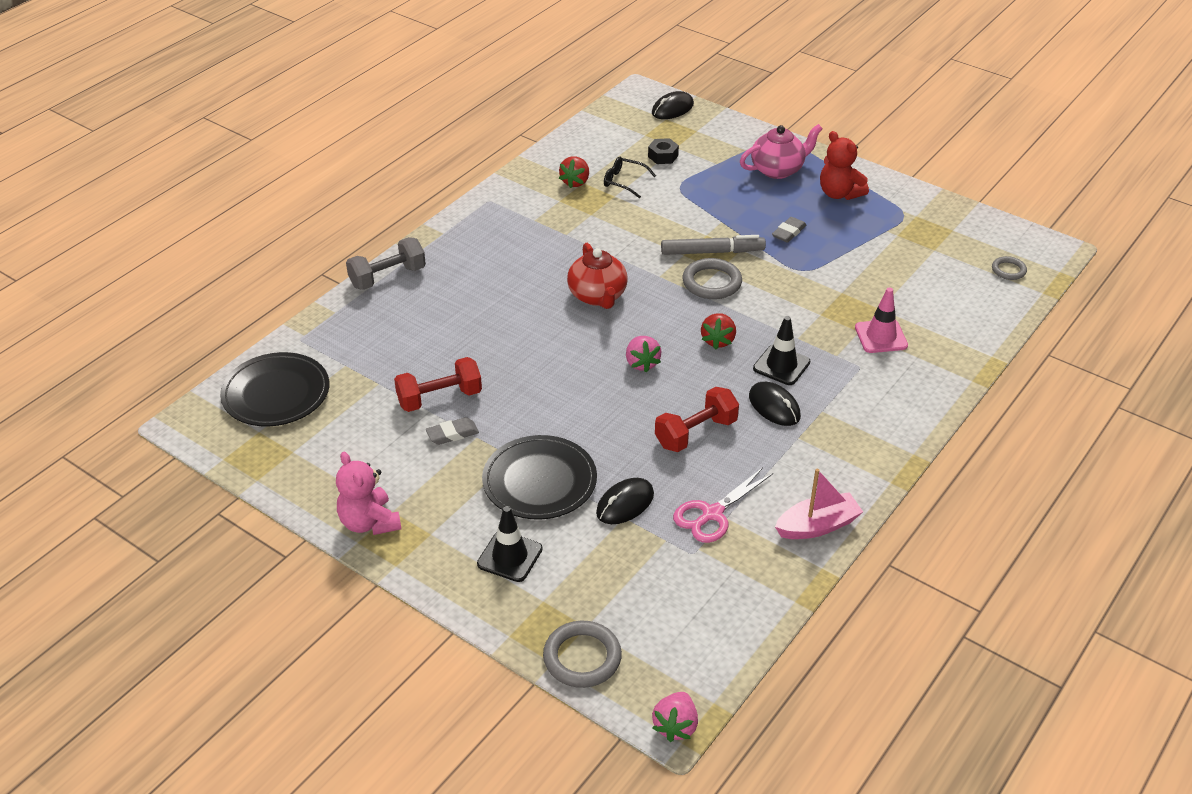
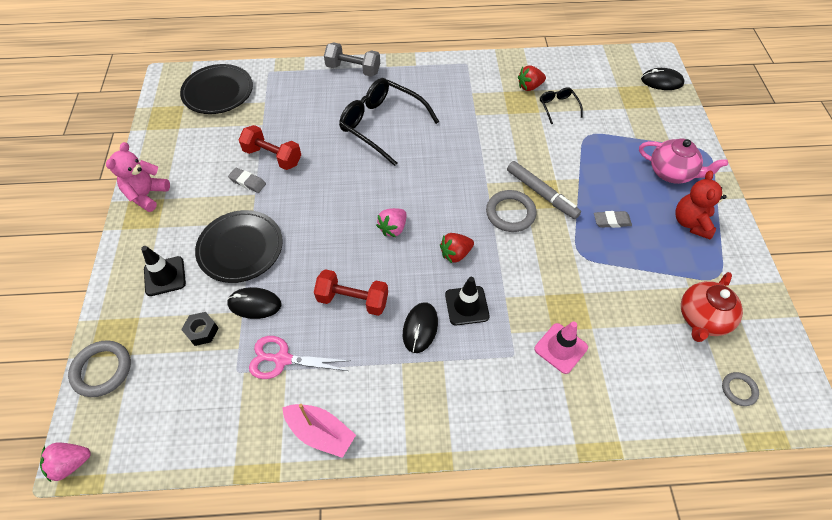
camera: 50 degrees right, 15 degrees up
red teapot [567,243,628,309] -> red teapot moved to [681,272,743,342]
black nut [648,138,679,164] -> black nut moved to [181,312,218,346]
none -> black glasses [339,78,439,166]

